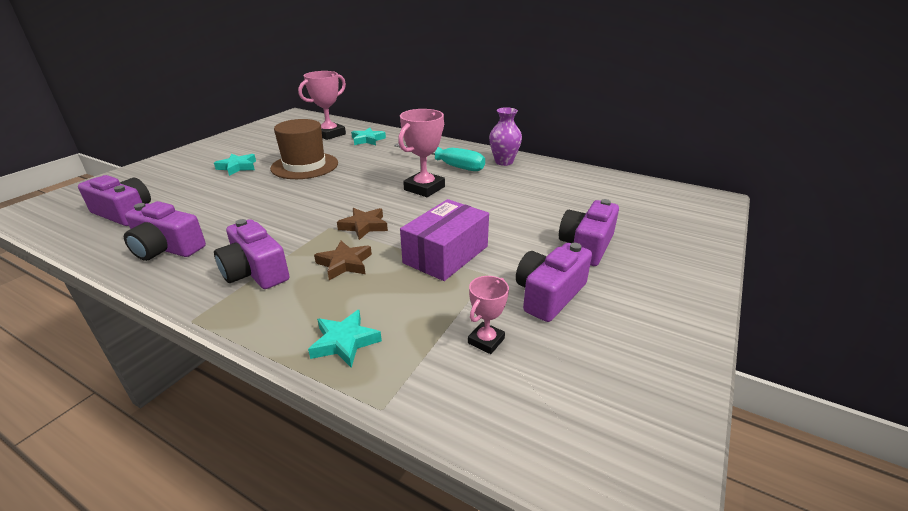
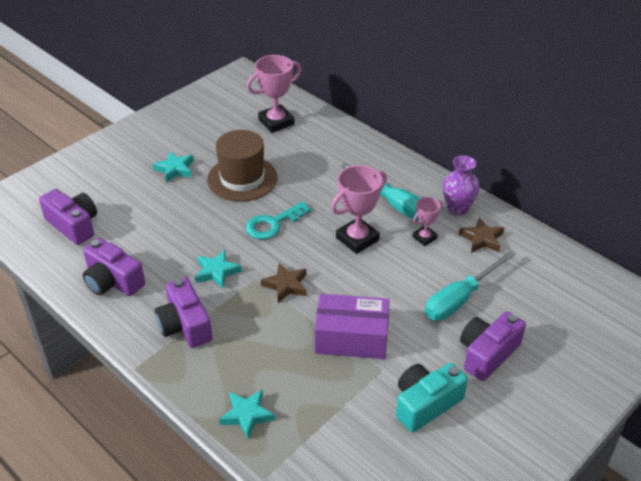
camera: 15 degrees right, 10 degrees up
brown star [314,241,372,280] -> brown star moved to [459,217,504,253]
turquoise star [351,128,386,145] -> turquoise star moved to [195,250,242,288]
purple box [400,199,489,281] -> purple box turned 45 degrees clockwise [315,294,389,359]
pink trophy [468,276,509,354] -> pink trophy moved to [413,197,442,246]
purple camera [516,243,592,322] -> turquoise camera [396,363,468,432]
none -> turquoise key [245,201,311,239]
none -> turquoise screwdriver [425,250,516,321]

